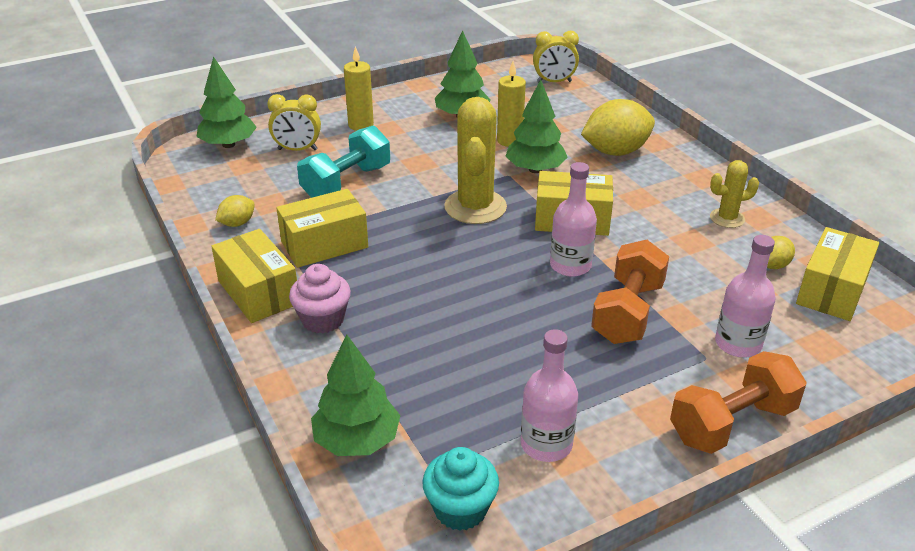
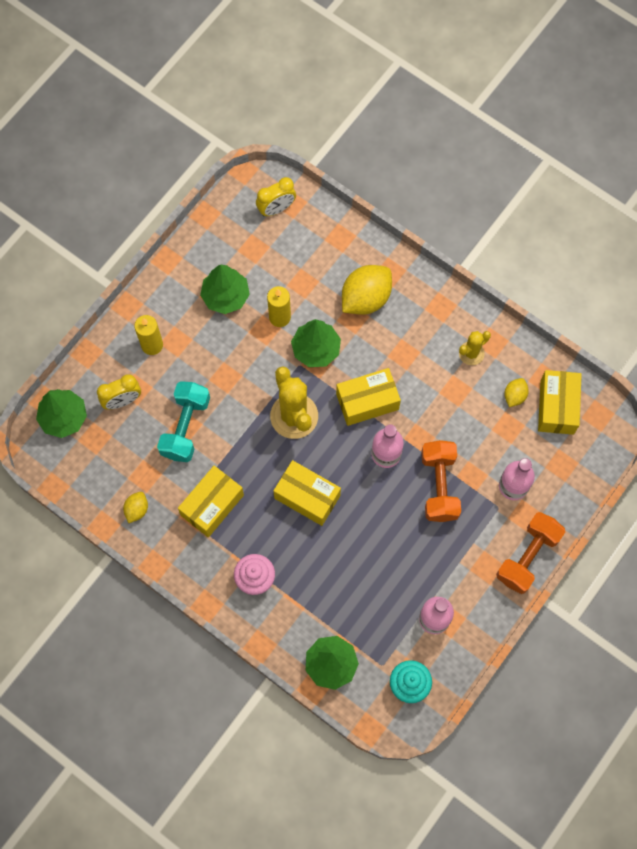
camera: 25 degrees left, 35 degrees up
yellow box [211,229,297,323] -> yellow box moved to [273,460,341,526]

